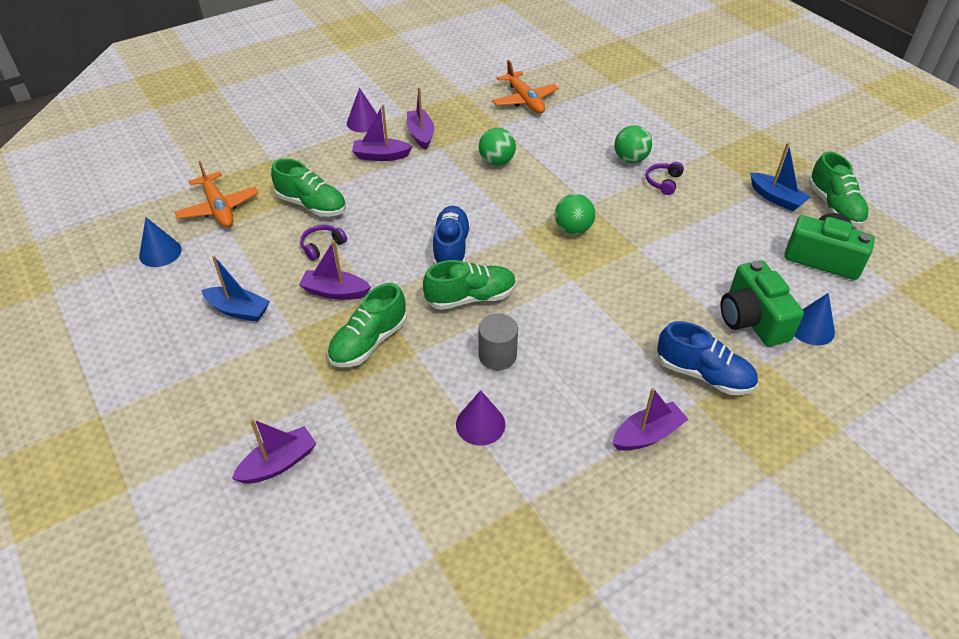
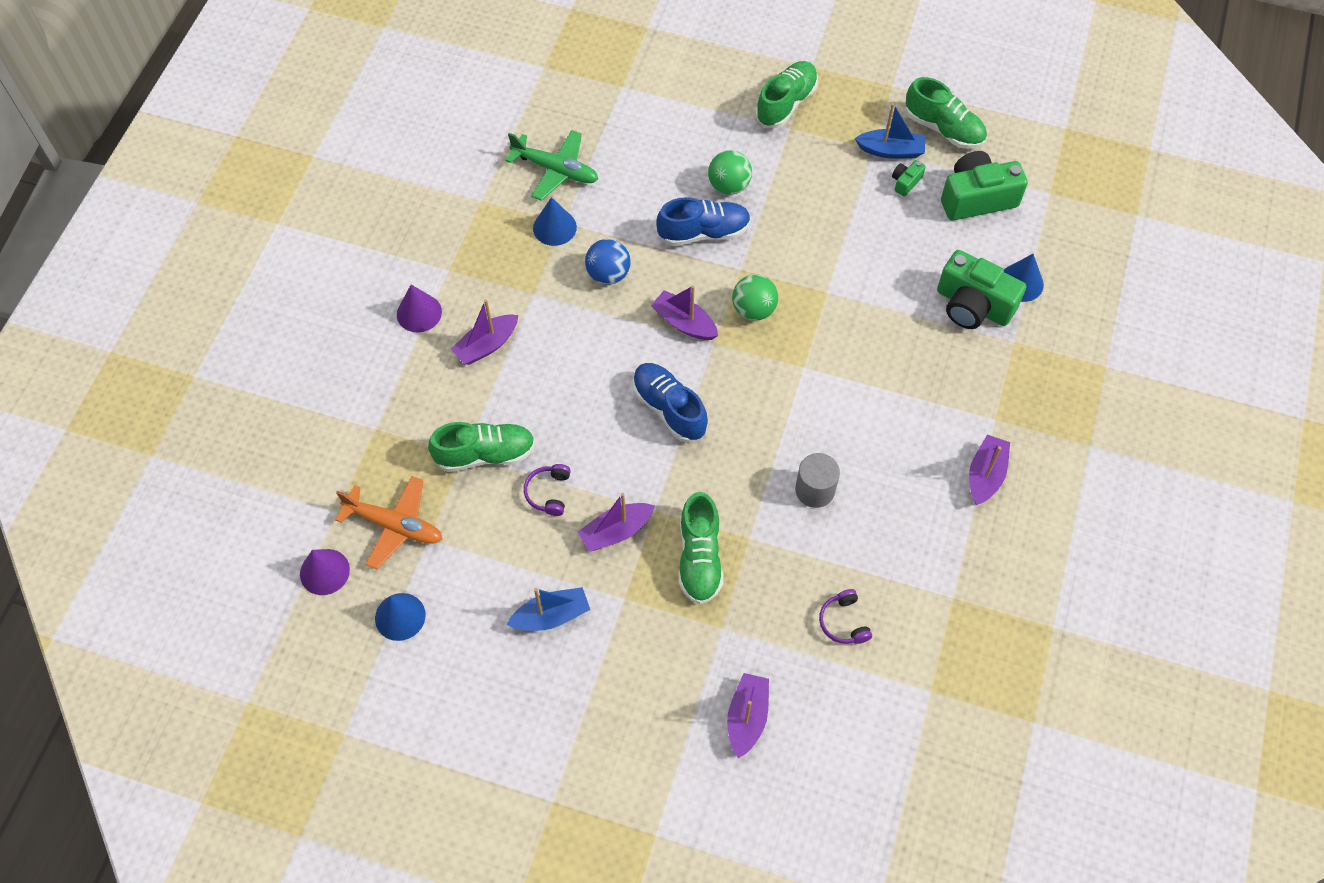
camera: 40 degrees left, 15 degrees up
purple boat [407,87,434,150] -> purple boat moved to [651,285,718,340]
green shoe [423,260,516,310] -> green shoe moved to [755,61,818,128]
purple cone [456,390,505,446] -> purple cone moved to [300,549,350,595]
green ball [479,128,516,166] -> blue ball [585,239,630,285]
orange plane [492,60,559,114] -> green plane [505,130,598,201]
purple headphones [646,162,684,195] -> purple headphones moved to [819,589,872,644]
blue shoe [657,321,758,395] -> blue shoe moved to [657,197,751,246]
none -> blue cone [533,197,577,246]
none -> green camera [892,160,926,197]

